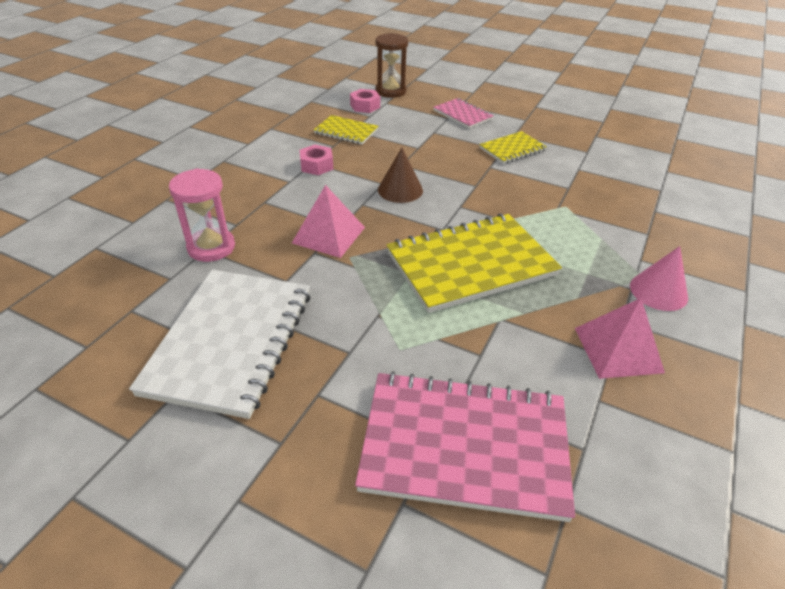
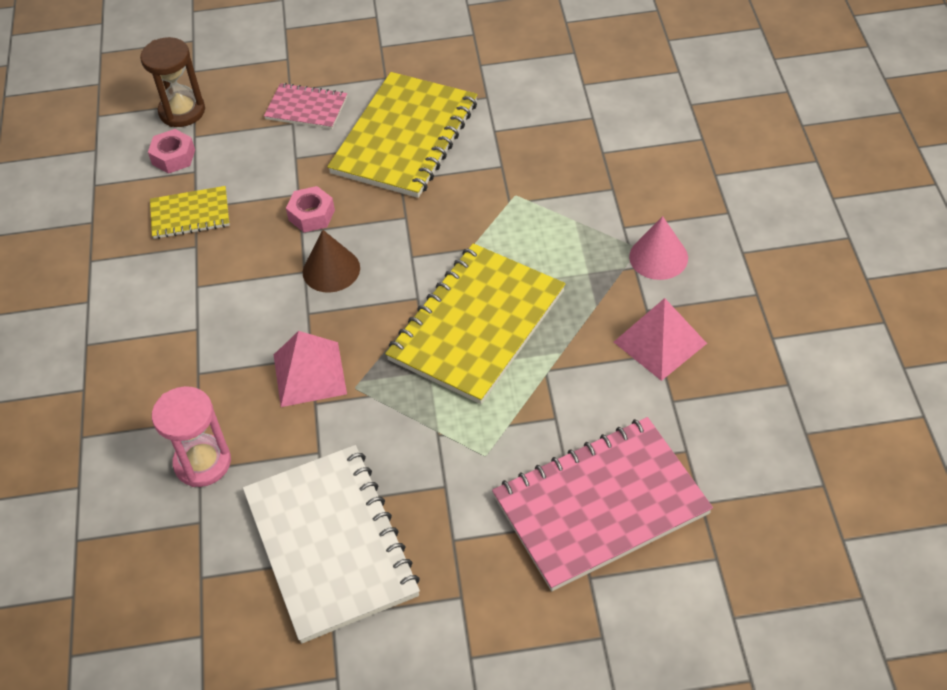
camera: 30 degrees left, 10 degrees up
pink nut [300,145,333,175] -> pink nut moved to [286,186,335,233]
yellow notebook [479,131,547,164] -> yellow notebook [327,72,478,198], size x1.97

